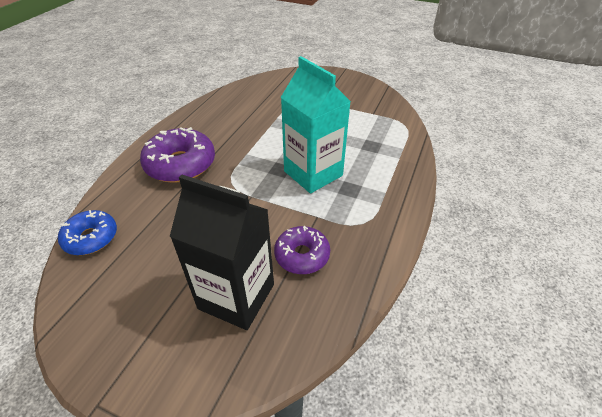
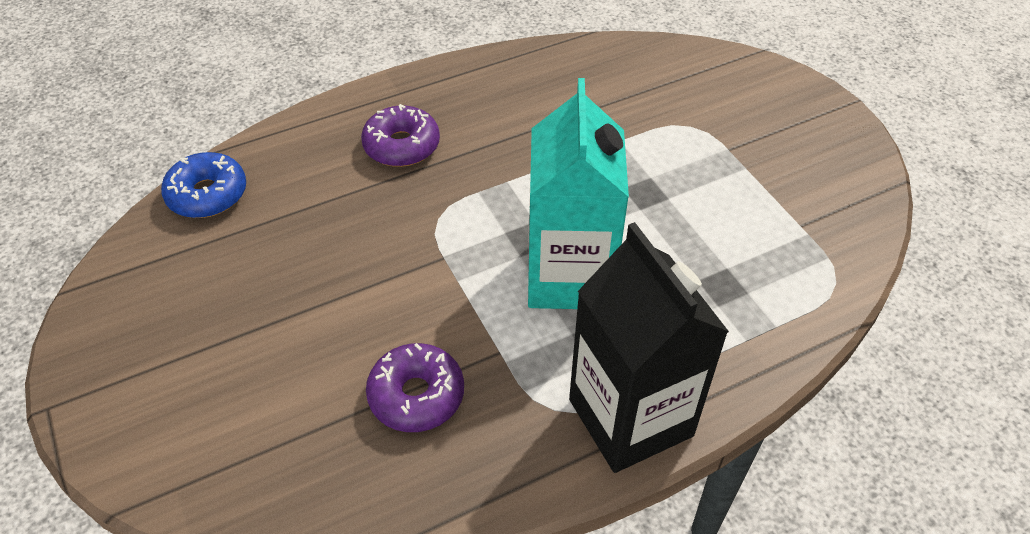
camera: 40 degrees right, 5 degrees up
purple donut [140,127,215,182] -> purple donut [361,104,440,167], size x0.62
black carton [170,175,274,330] -> black carton moved to [569,222,729,473]

